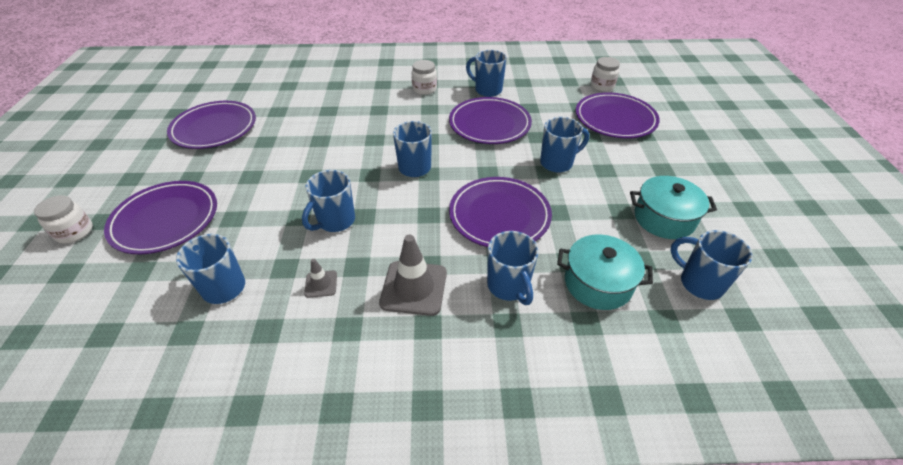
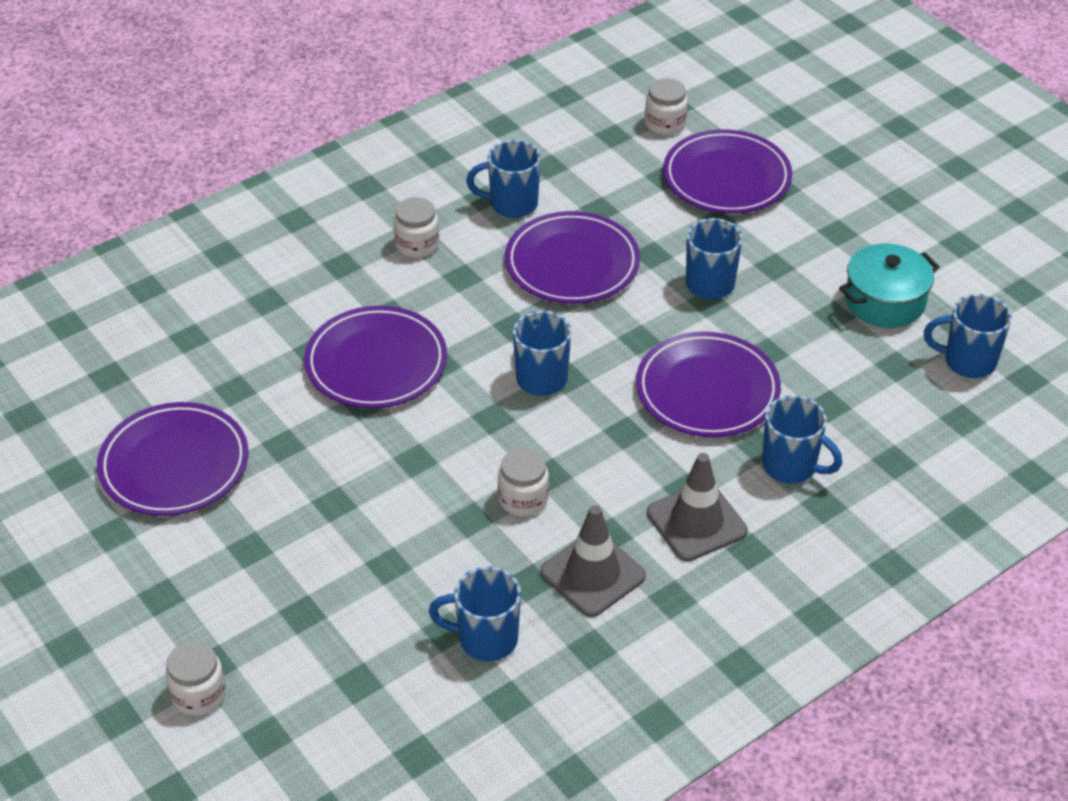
camera: 35 degrees left, 0 degrees up
purple plate [104,181,217,254] -> purple plate moved to [304,306,447,409]
blue mug [302,170,355,232] -> white jar [498,448,549,516]
grey traffic cone [304,259,337,298] -> grey traffic cone [540,505,646,617], size x1.97
turquoise pot [557,234,653,310] -> none

